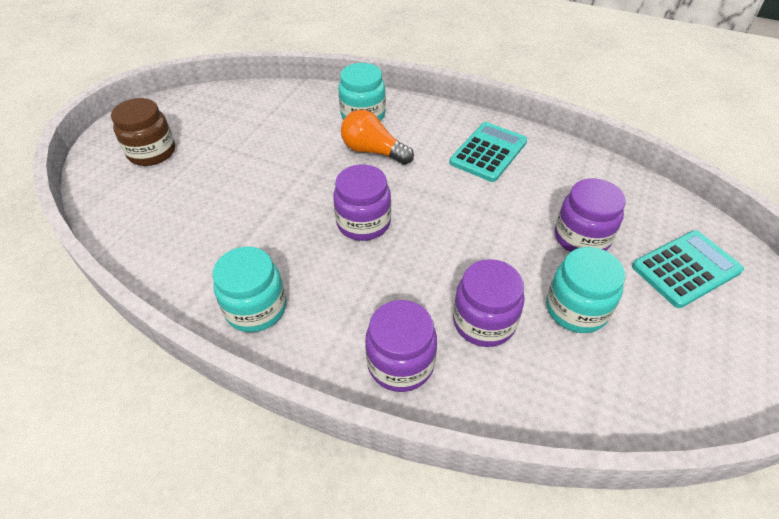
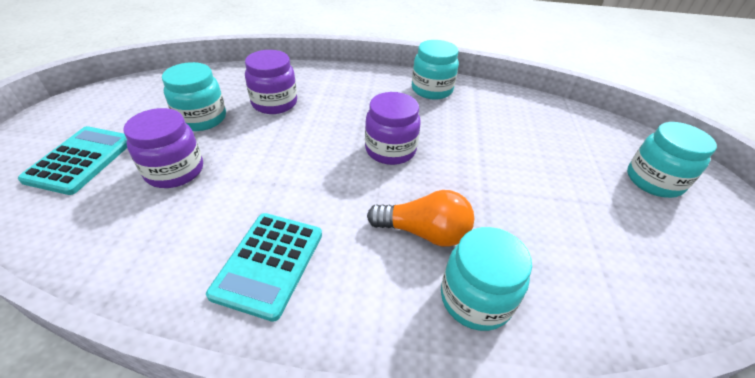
camera: 160 degrees right, 5 degrees down
brown jar [111,98,175,166] -> turquoise jar [627,122,717,198]
purple jar [365,300,437,392] -> none
turquoise calculator [632,230,744,308] -> turquoise calculator turned 150 degrees clockwise [18,126,127,195]

